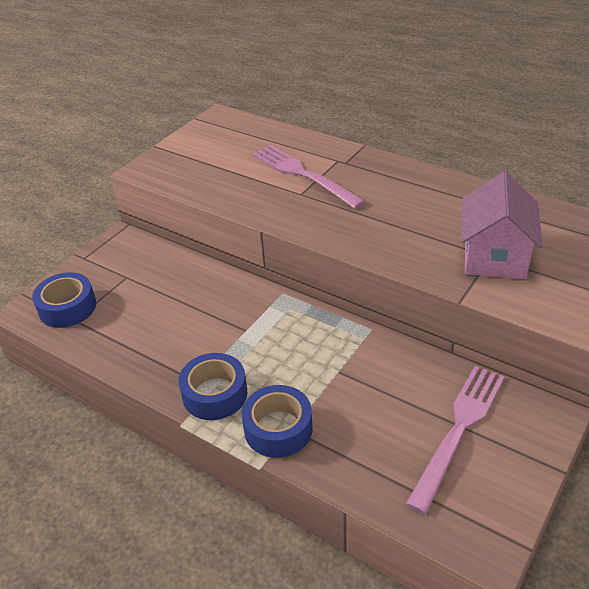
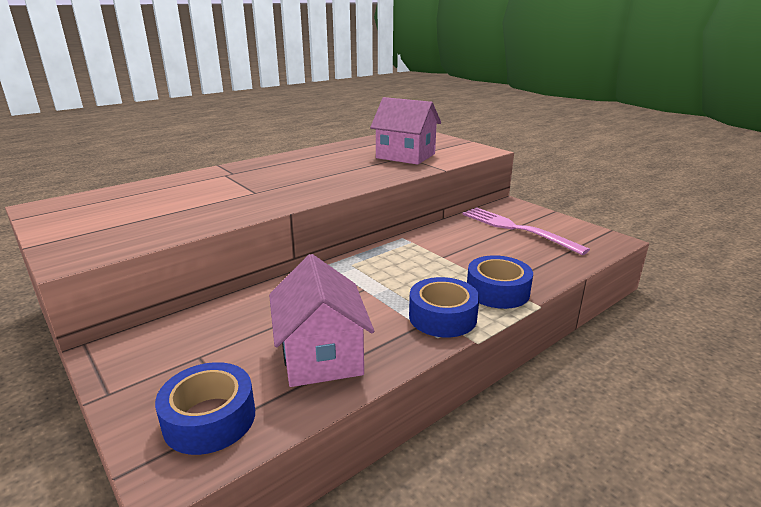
camera: 75 degrees left, 15 degrees down
pink fork [252,145,366,209] -> none
none -> pink house [269,254,374,387]

